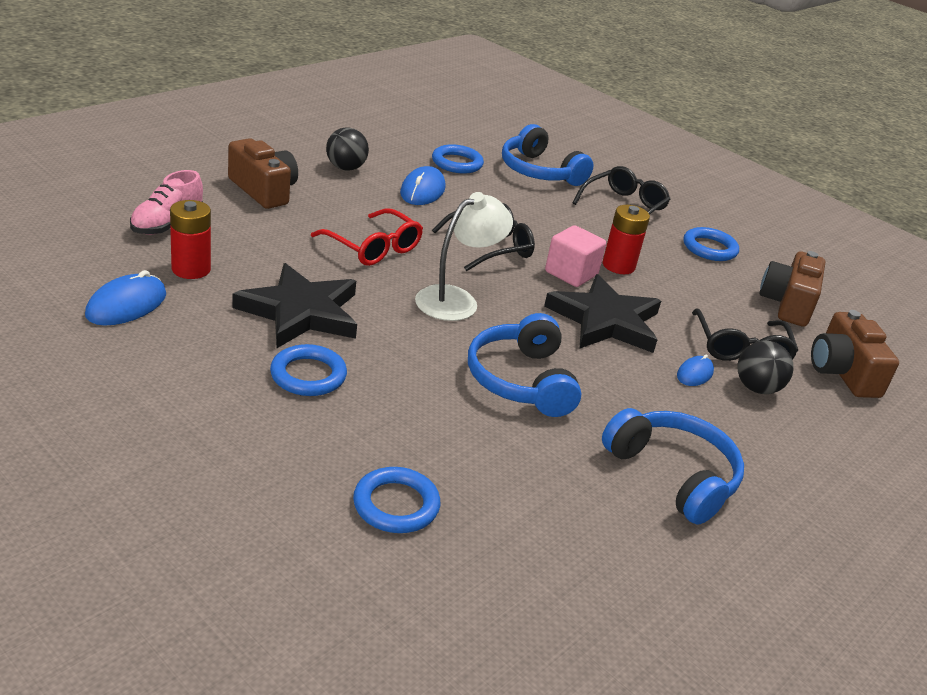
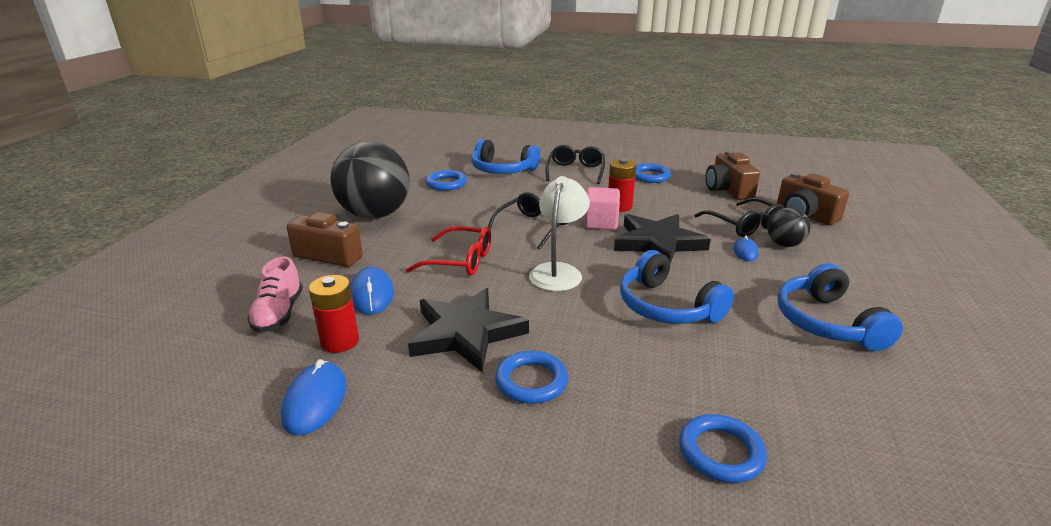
camera: 25 degrees left, 5 degrees down
black ball [326,127,369,171] -> black ball [330,141,410,219], size x2.10
blue mouse [400,166,445,205] -> blue mouse moved to [350,267,394,314]
blue headphones [602,408,744,525] -> blue headphones turned 120 degrees counterclockwise [777,263,903,351]

